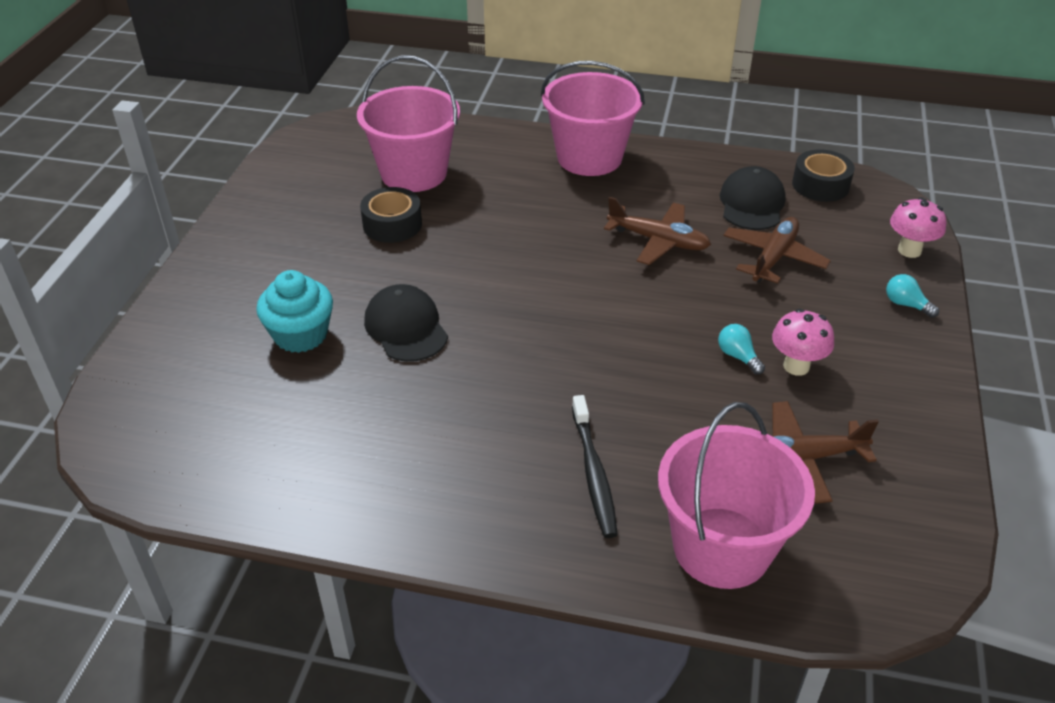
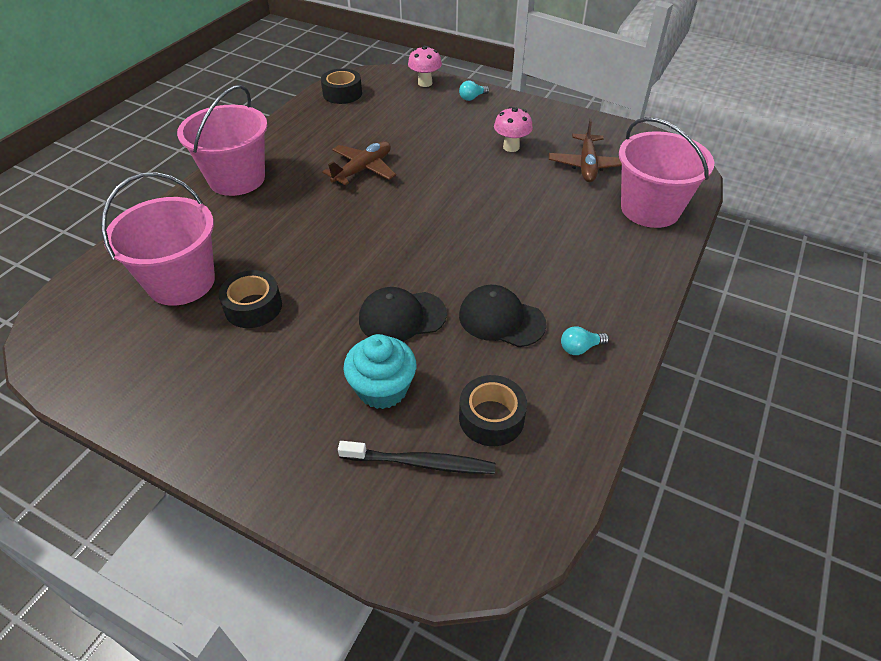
camera: 75 degrees left, 5 degrees up
black toothbrush [572,395,618,538] -> black toothbrush moved to [338,441,496,474]
turquoise light bulb [718,324,765,375] -> turquoise light bulb moved to [561,326,609,355]
black cap [720,166,786,230] -> black cap moved to [459,285,546,347]
brown plane [723,217,831,283] -> none
none -> black tape [459,375,527,446]

